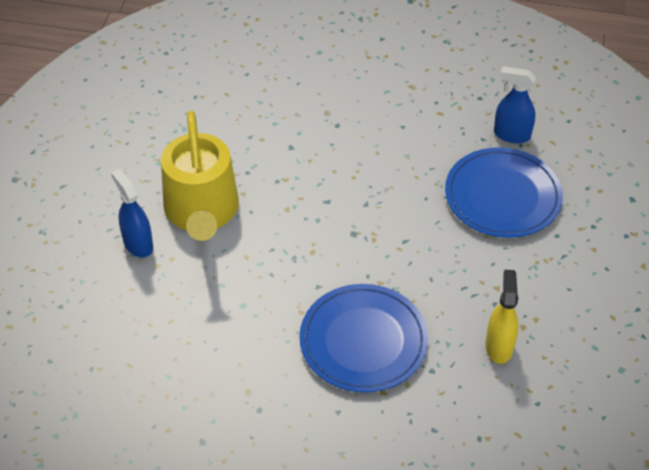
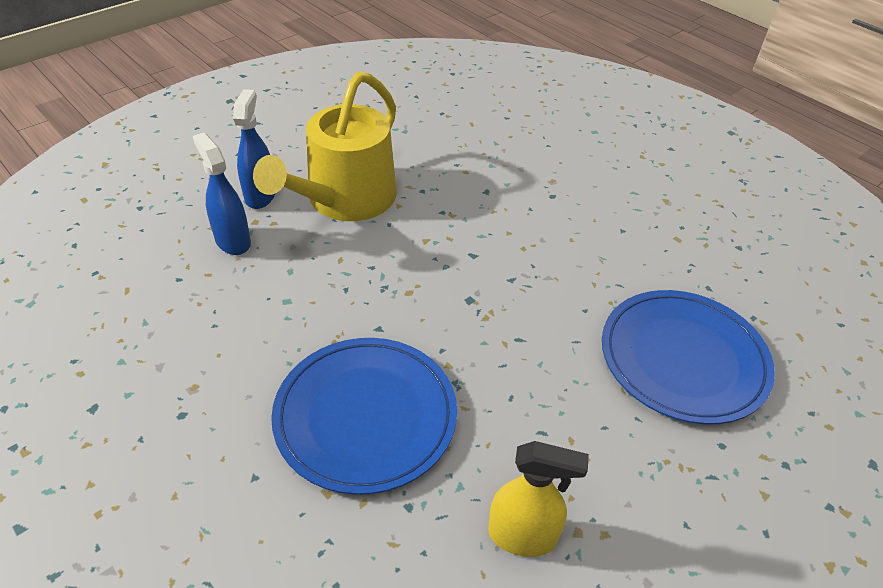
camera: 35 degrees right, 5 degrees down
yellow spray bottle [485,270,518,364] -> yellow spray bottle turned 60 degrees clockwise [488,441,589,557]
blue spray bottle [494,67,536,143] -> blue spray bottle moved to [193,133,251,255]

